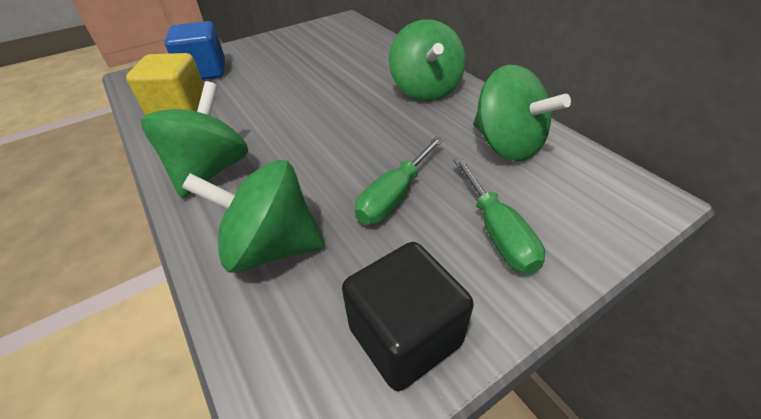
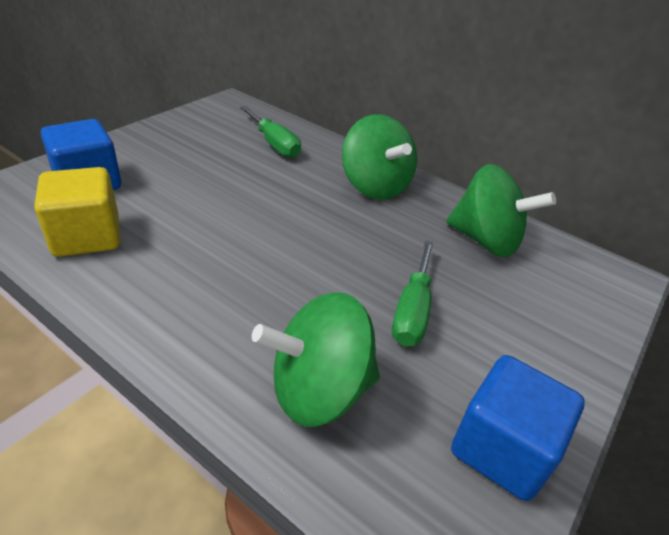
camera: 25 degrees left, 5 degrees down
green spinning top [141,81,248,198] -> none
black cube [342,242,474,391] -> blue cube [451,355,585,501]
green screwdriver [453,157,545,274] -> green screwdriver moved to [240,106,301,158]

